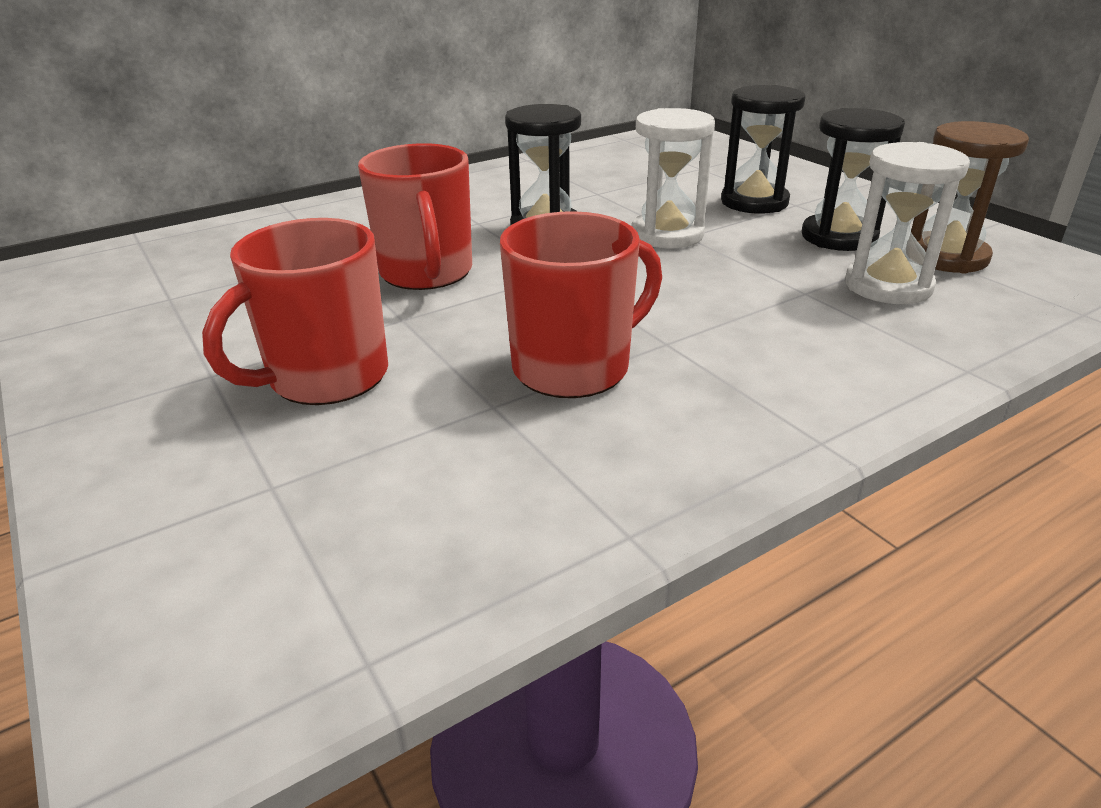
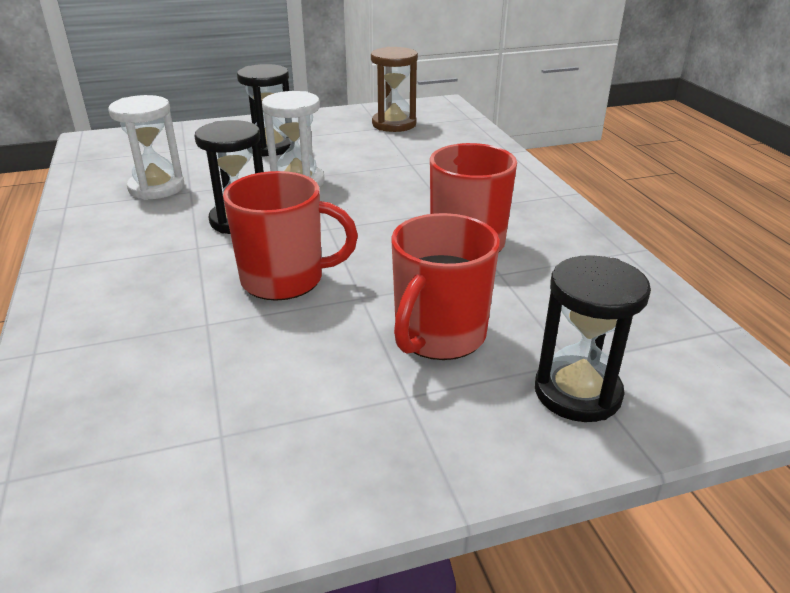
camera: 75 degrees left, 0 degrees up
red mug [202,218,388,405] -> red mug turned 60 degrees clockwise [391,213,500,360]
black hourglass [802,108,905,251] -> black hourglass moved to [535,255,651,422]
white hourglass [845,142,970,304] -> white hourglass moved to [108,95,184,200]

